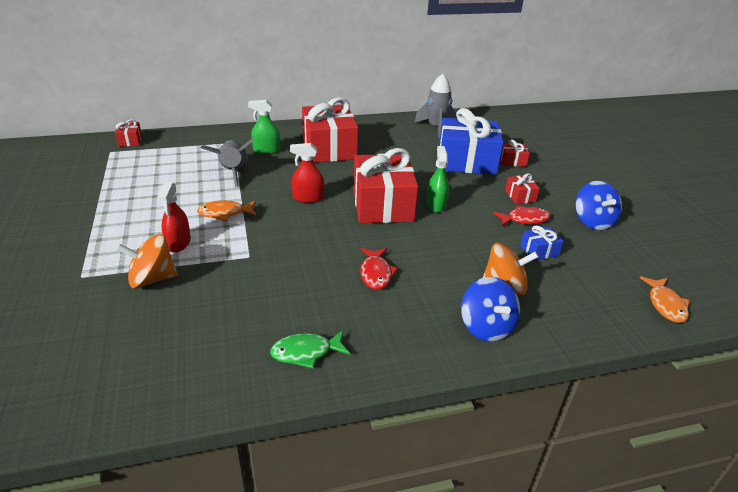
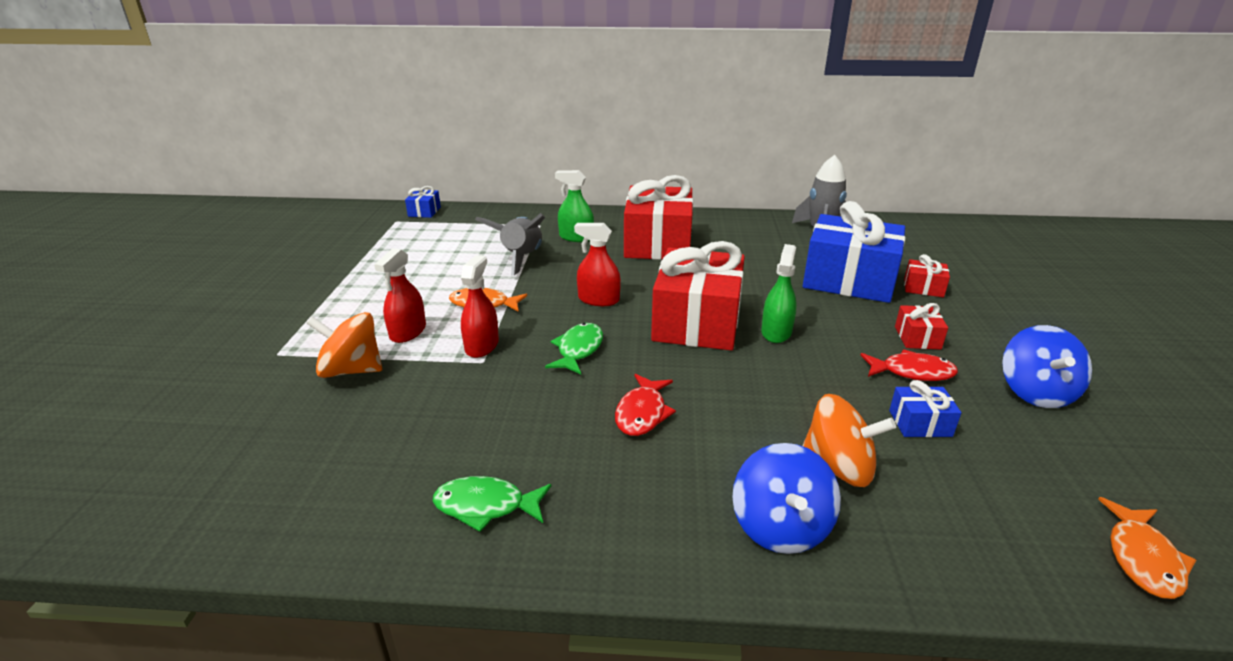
camera: 20 degrees right, 5 degrees down
red gift [115,119,142,147] -> blue gift [405,186,441,218]
none -> red spray bottle [461,255,499,358]
none -> green fish [545,323,603,374]

